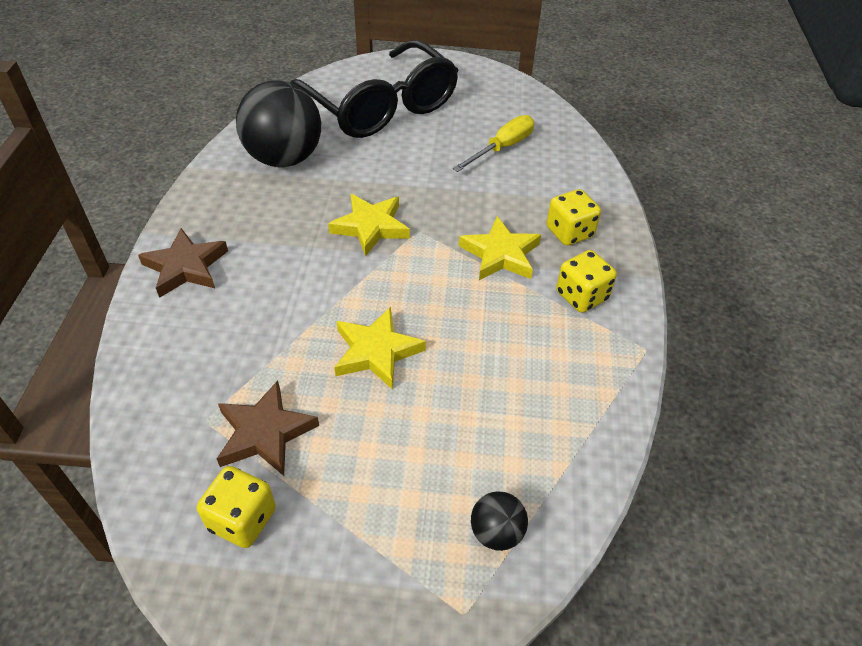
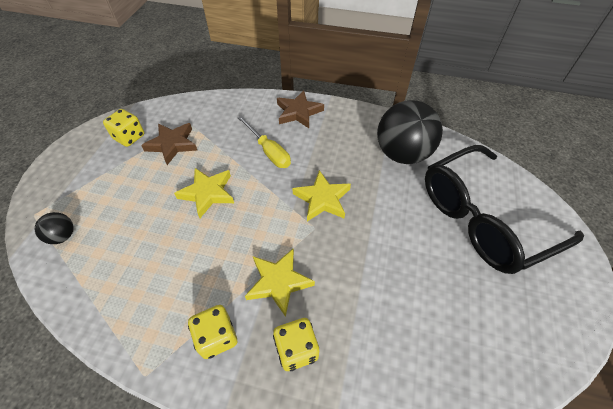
camera: 100 degrees right, 5 degrees up
yellow screwdriver [453,115,534,172] -> yellow screwdriver moved to [238,116,291,168]

